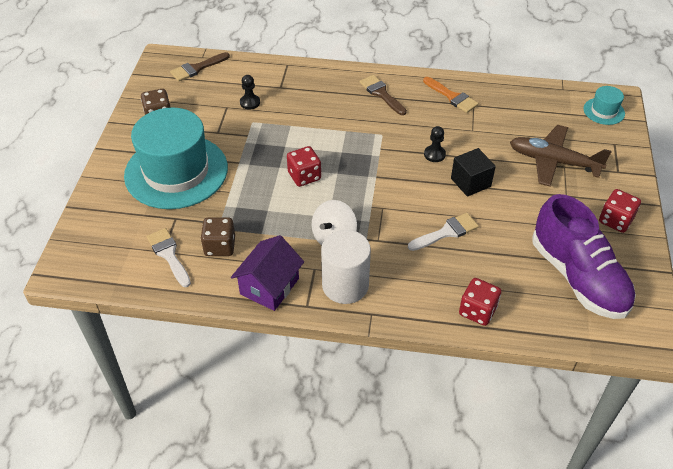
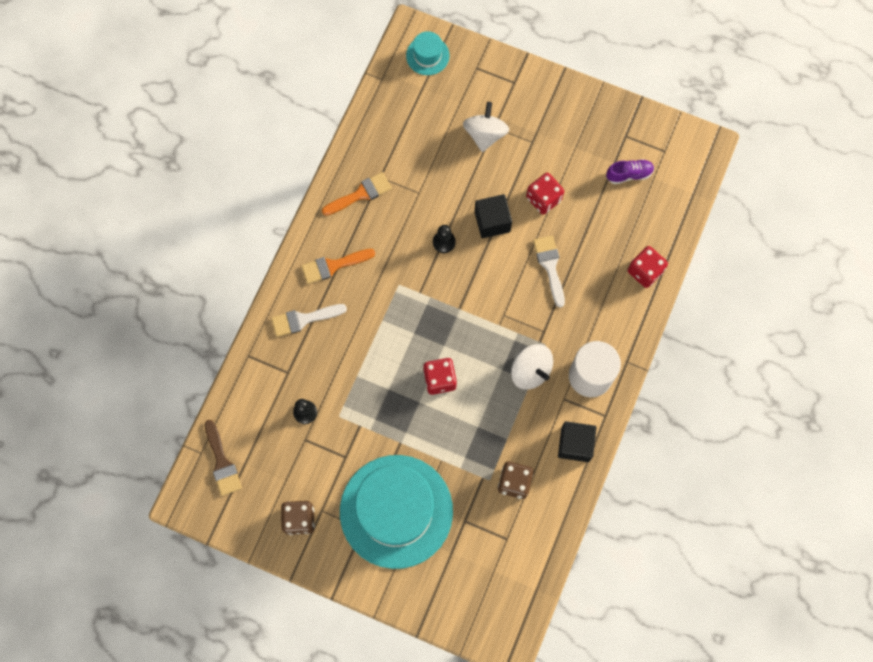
camera: 75 degrees left, 25 degrees up
white brush [147,228,191,287] -> white brush moved to [271,304,347,337]
purple house [231,235,304,311] -> black cube [558,421,597,462]
brown brush [359,75,407,115] -> orange brush [301,249,375,284]
brown plane [510,125,612,187] -> white spinning top [463,102,509,152]
purple shoe [533,194,636,319] -> purple shoe [606,159,654,184], size x0.41
red dice [599,189,641,233] -> red dice moved to [526,173,564,215]

